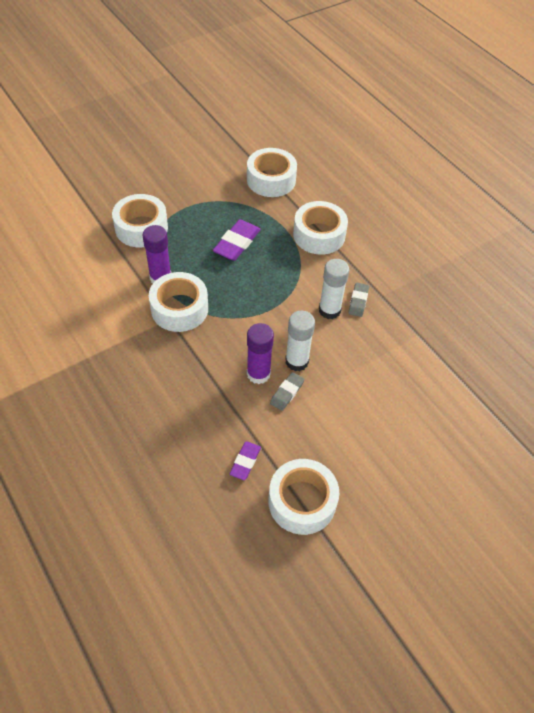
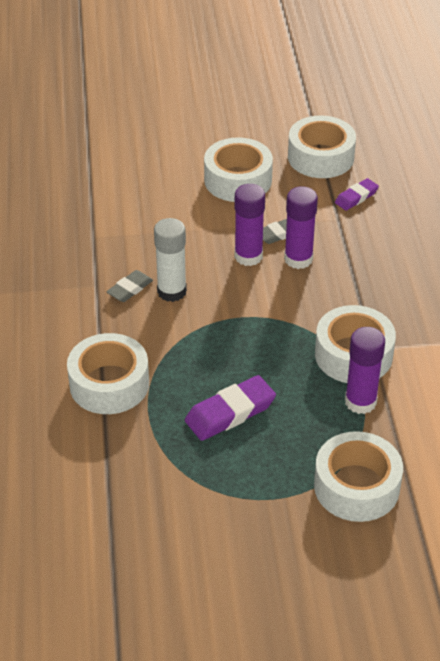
camera: 150 degrees left, 10 degrees down
white tape [247,148,297,197] -> white tape moved to [204,137,273,202]
white glue stick [285,311,315,371] -> purple glue stick [235,184,265,266]

